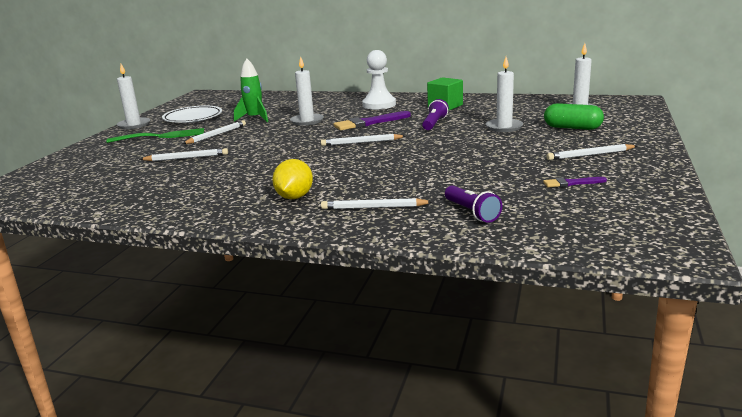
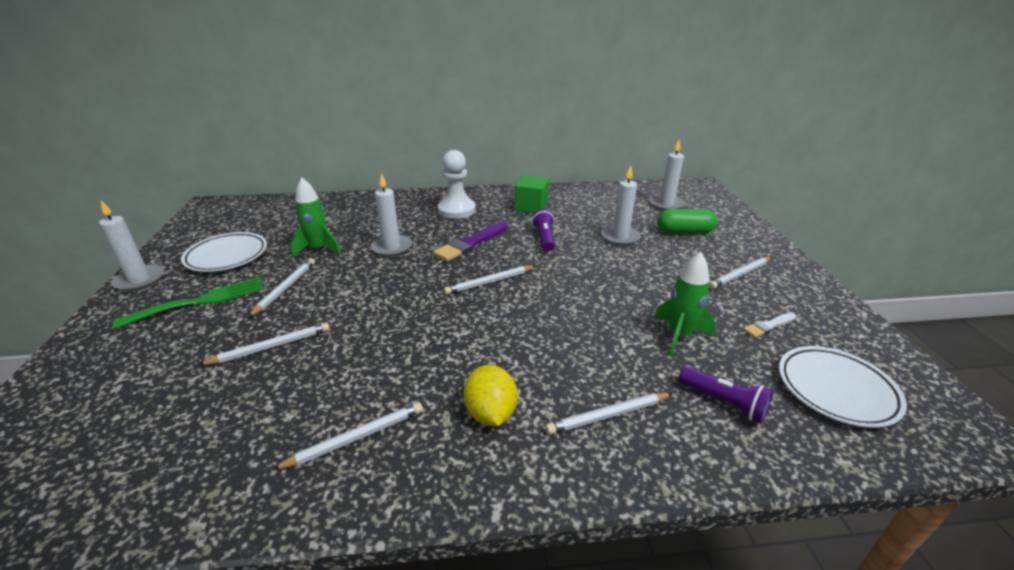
camera: 25 degrees left, 10 degrees up
purple brush [543,177,607,187] -> white brush [743,312,796,338]
none -> white pencil [272,402,423,470]
none -> green rocket [654,252,715,356]
none -> white plate [779,346,907,428]

